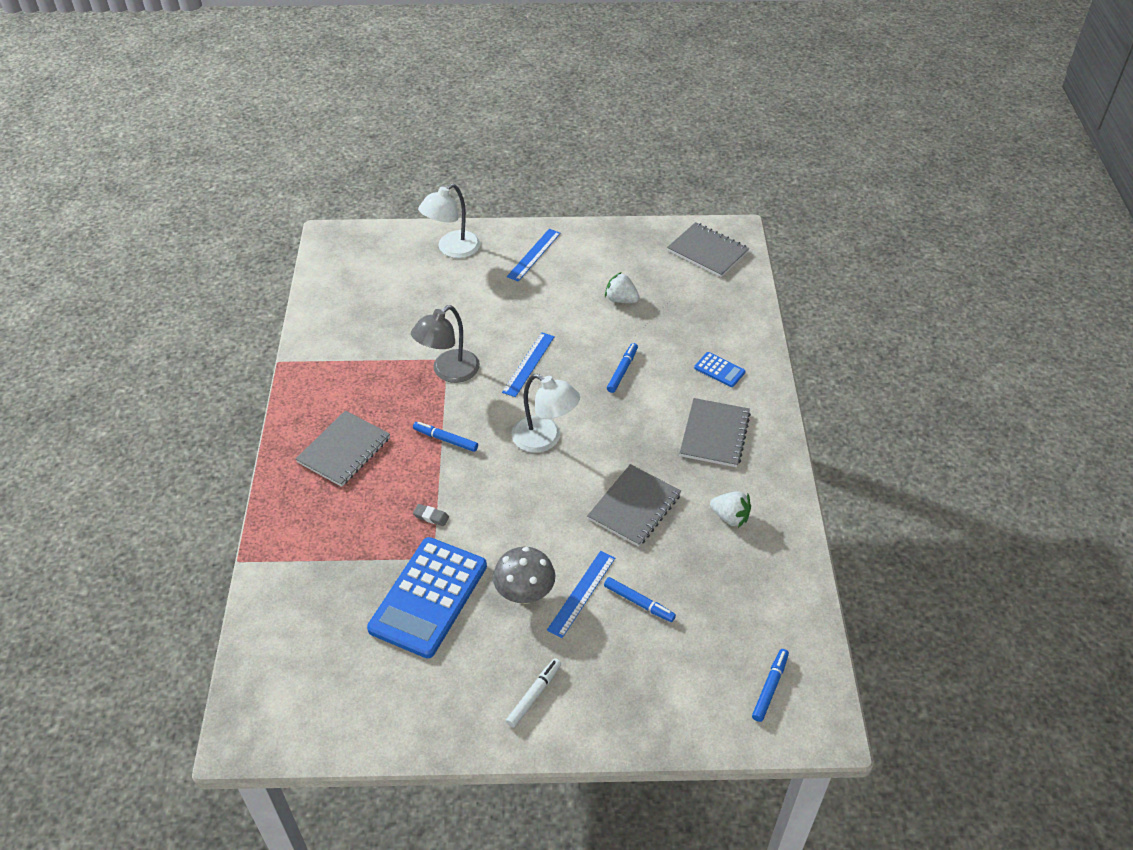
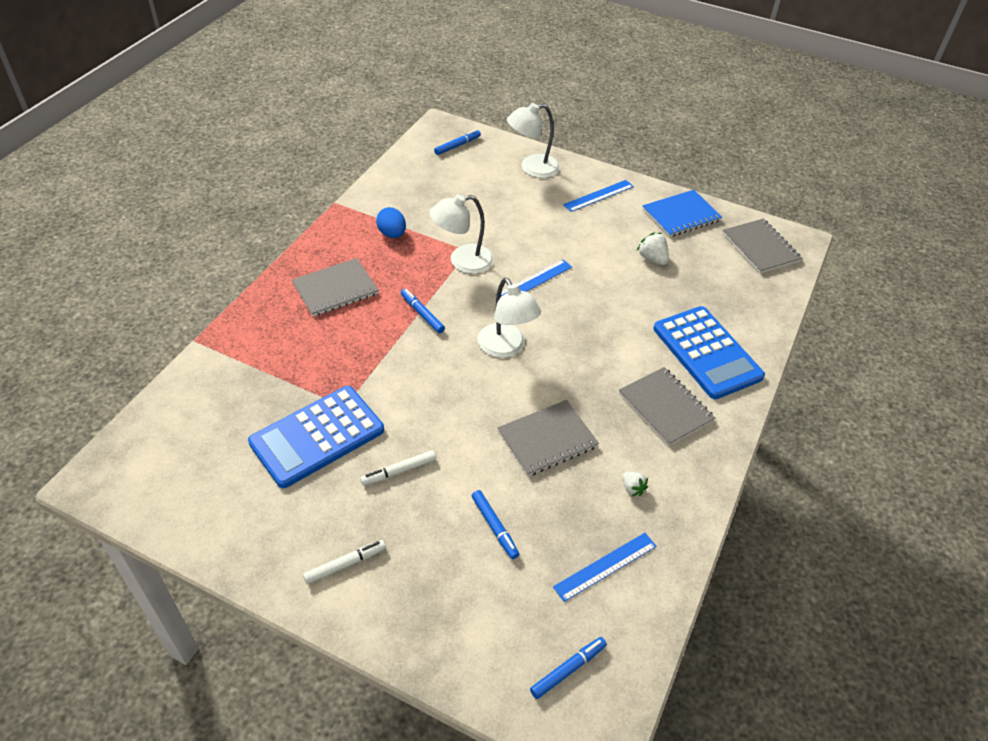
camera: 25 degrees right, 0 degrees up
grey lamp [411,305,480,383] -> white lamp [430,194,494,274]
grey eraser [413,504,449,526] -> none
grey mushroom [493,547,555,604] -> white marker [360,450,436,486]
blue ruler [547,551,615,638] -> blue ruler moved to [553,533,657,602]
blue marker [607,343,638,393] -> blue marker moved to [434,130,481,155]
grey notebook [680,398,751,467] -> grey notebook turned 75 degrees counterclockwise [619,367,715,446]
blue calculator [694,352,745,387] -> blue calculator [653,306,765,399], size x2.30
white strawberry [710,492,751,528] -> white strawberry [622,472,648,497], size x0.64
none -> blue egg [376,207,406,238]
none -> blue notebook [642,190,722,237]

